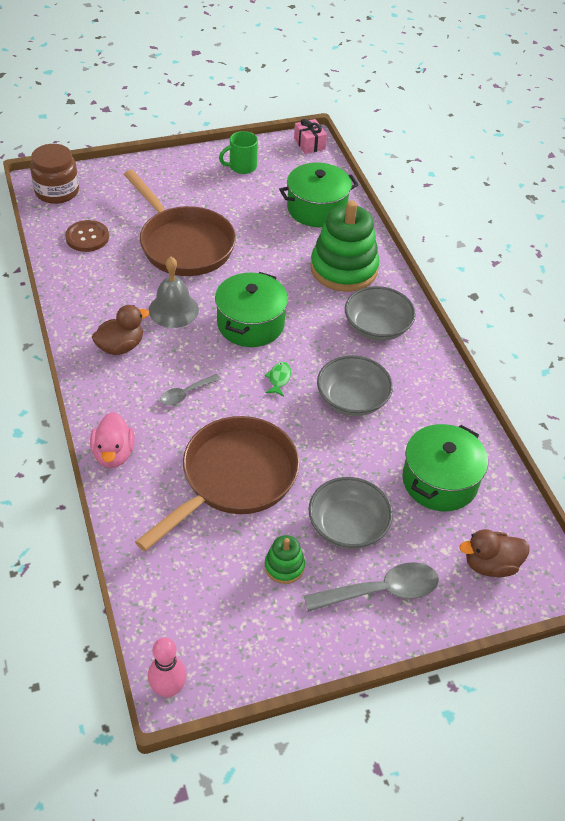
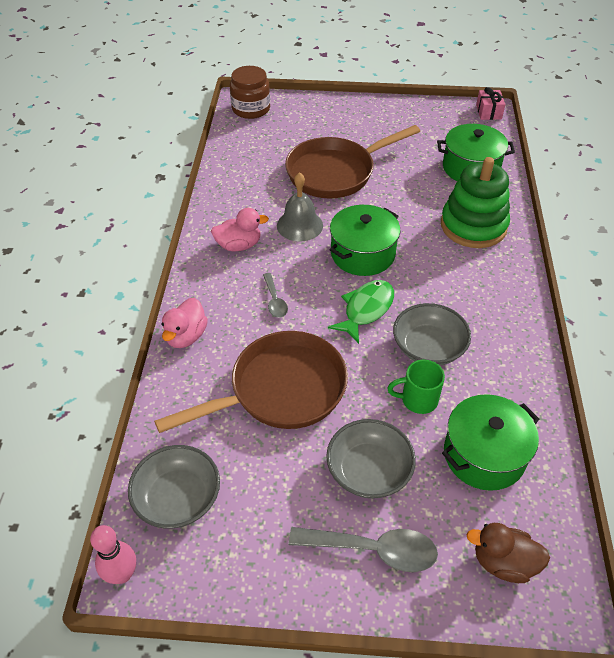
camera: 25 degrees right, 0 degrees up
brown button [65,220,109,252] -> none
brown duck [92,305,149,355] -> pink duck [211,208,269,251]
brown pan [124,170,236,276] -> brown pan turned 75 degrees clockwise [285,125,420,199]
grey spoon [160,374,221,406] -> grey spoon turned 90 degrees counterclockwise [263,273,288,318]
green mug [219,131,258,174] -> green mug moved to [387,360,445,414]
green stacking toy [264,535,305,584] -> none
green fish [265,362,291,397] -> green fish [328,280,394,344], size x1.93
grey bowl [345,286,416,341] -> grey bowl moved to [128,445,220,528]

